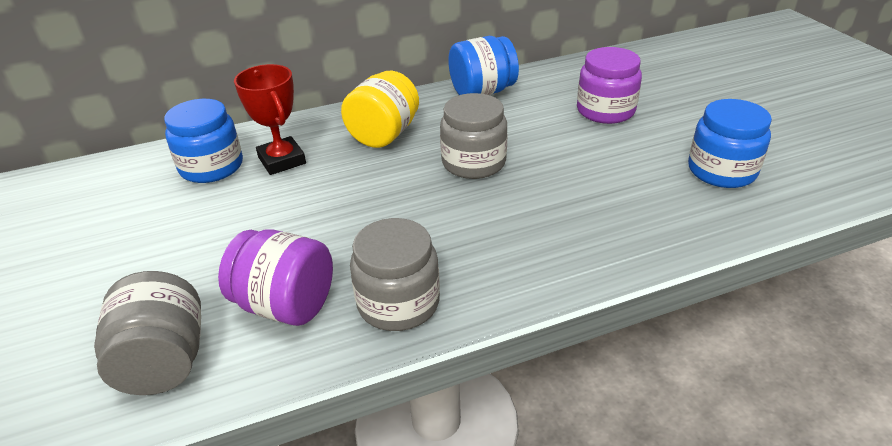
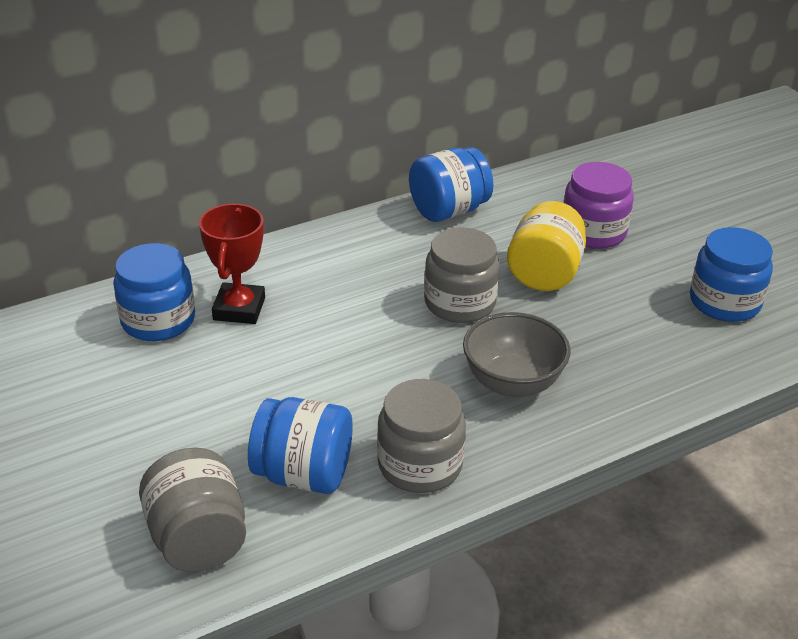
camera: 10 degrees left, 0 degrees up
purple jar [218,230,333,326] -> blue jar [248,397,353,494]
red trophy [234,64,306,175] -> red trophy turned 45 degrees clockwise [199,204,265,324]
yellow jar [341,70,419,148] -> yellow jar moved to [507,201,586,291]
none -> grey bowl [463,312,571,397]

